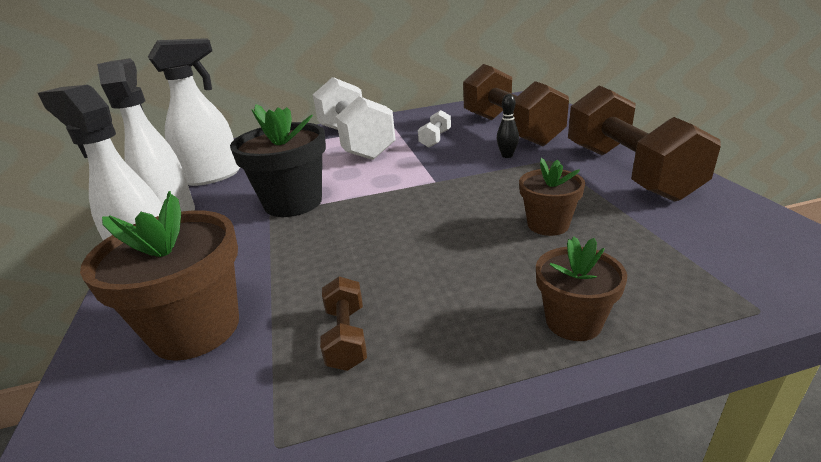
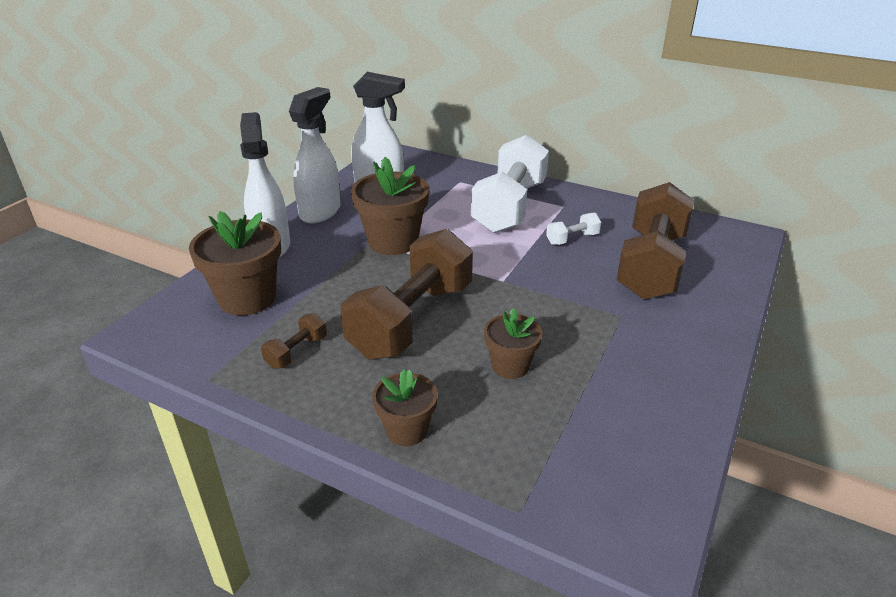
camera: 40 degrees right, 5 degrees up
black flower pot [230,104,326,217] -> brown flower pot [351,157,429,255]
black bowling pin [497,94,519,158] -> none
brown dumbbell [568,86,721,202] -> brown dumbbell moved to [341,229,473,360]

